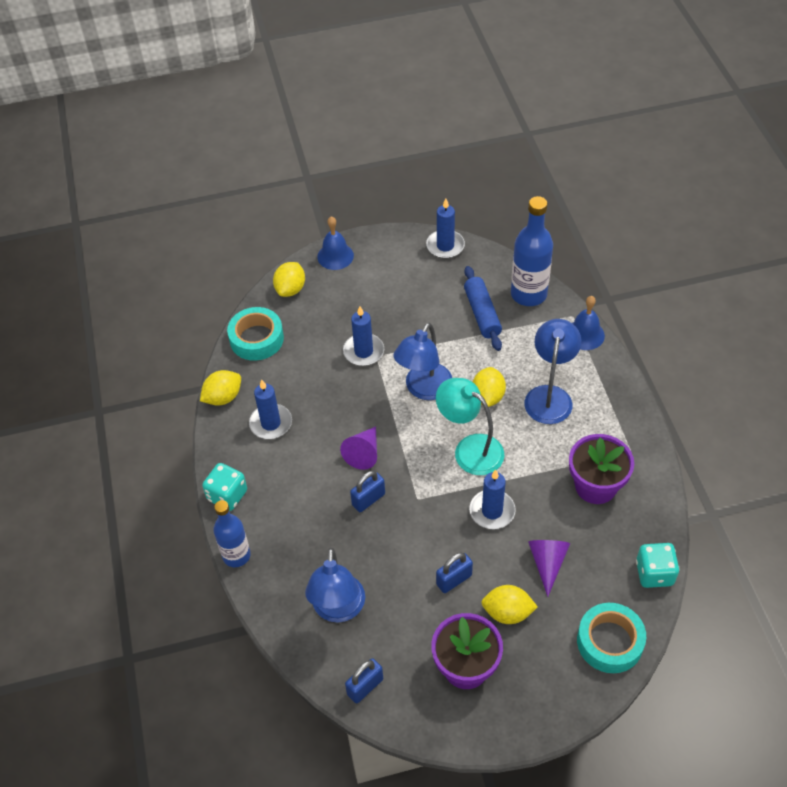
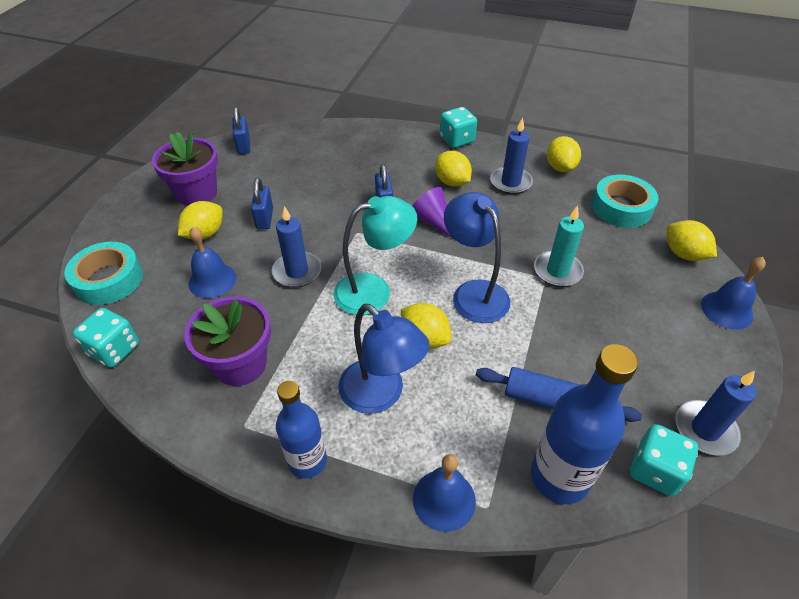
camera: 120 degrees right, 5 degrees down
blue bottle [213,500,251,567] -> blue bottle moved to [276,381,327,479]
blue lamp [305,548,365,623] -> none
blue candle [343,306,384,366] -> turquoise candle [534,205,584,287]
purple cone [528,540,570,597] -> blue bell [189,227,237,298]
none -> yellow lemon [435,151,472,187]
none -> turquoise dice [630,424,698,496]

